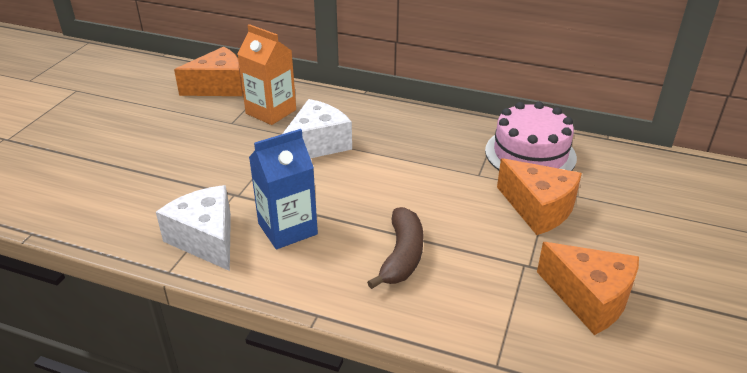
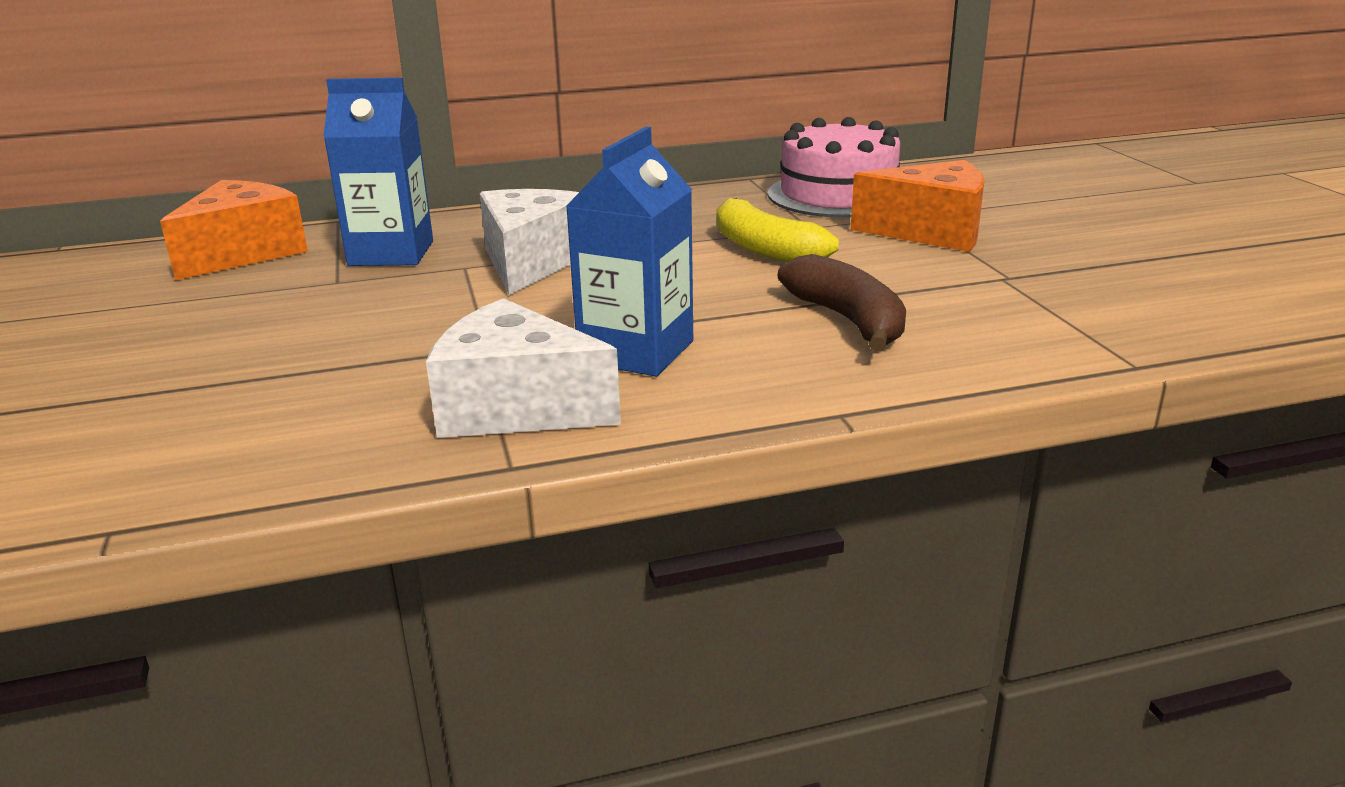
camera: 35 degrees left, 10 degrees down
orange carton [238,24,296,125] -> blue carton [324,78,433,266]
orange cheese [537,242,639,335] -> none
none -> yellow banana [717,198,839,262]

